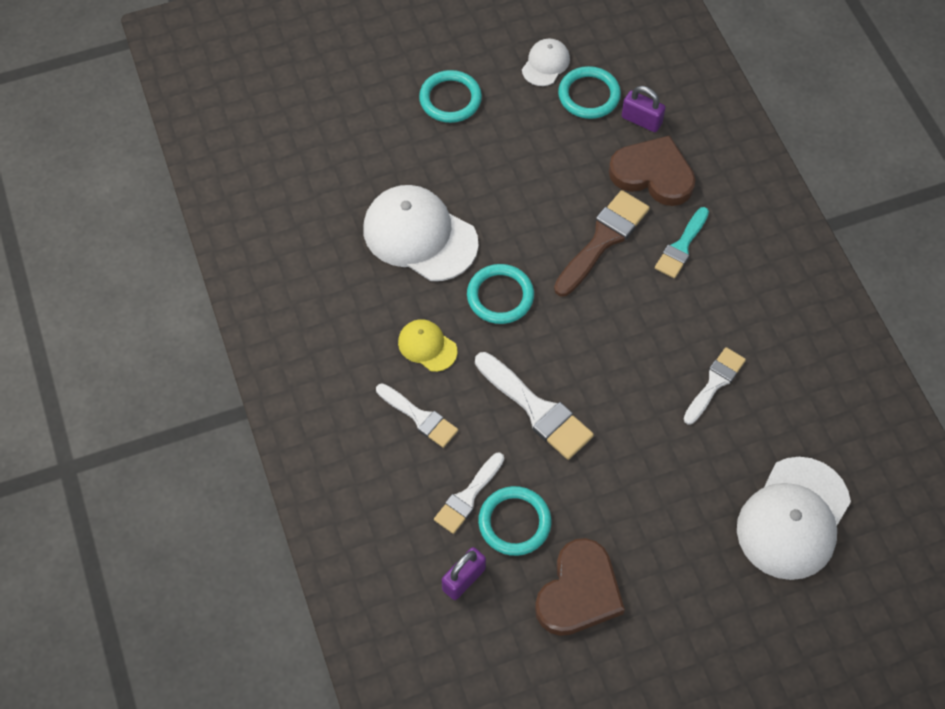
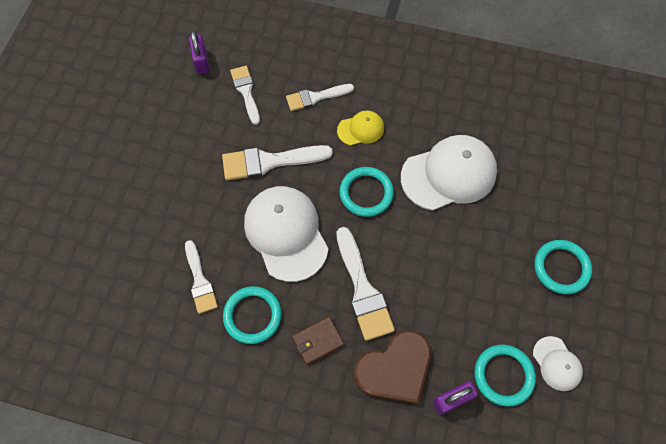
camera: 125 degrees right, 5 degrees up
turquoise ring [478,486,551,556] -> turquoise ring moved to [223,286,282,344]
brown heart [535,538,625,636] -> none
brown brush [554,190,650,296] -> white brush [336,227,395,341]
turquoise brush [655,207,709,278] -> brown wallet [292,316,344,365]
white cap [737,457,851,580] -> white cap moved to [244,186,329,282]

